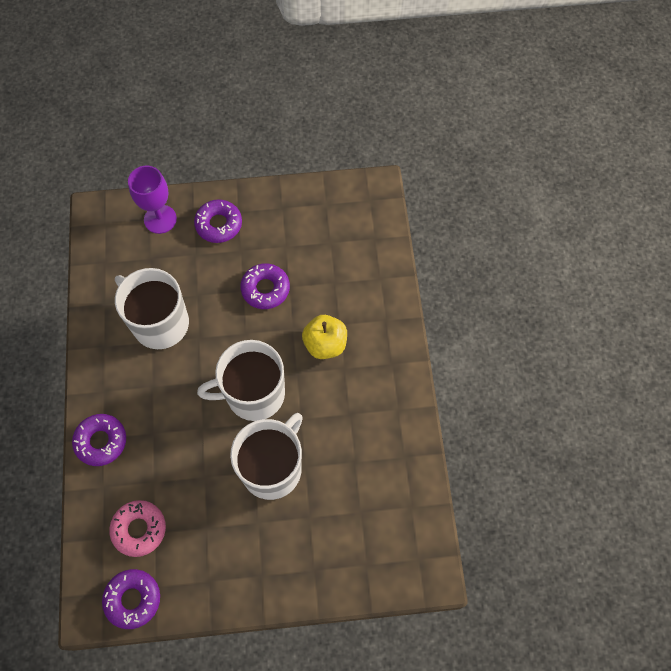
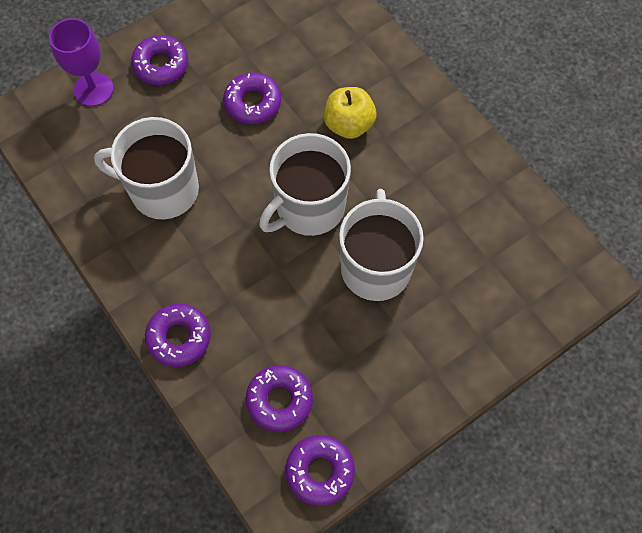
camera: 30 degrees left, 0 degrees up
pink donut [109,500,166,557] -> purple donut [246,365,313,432]

